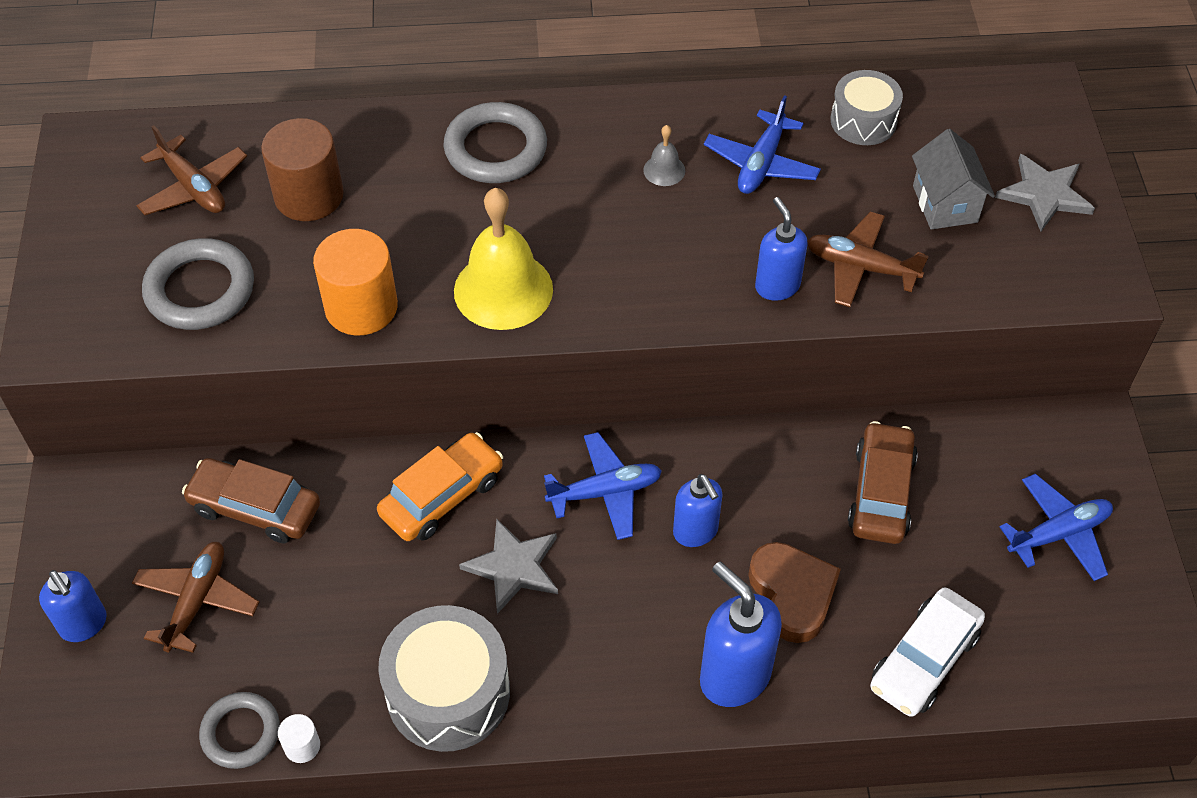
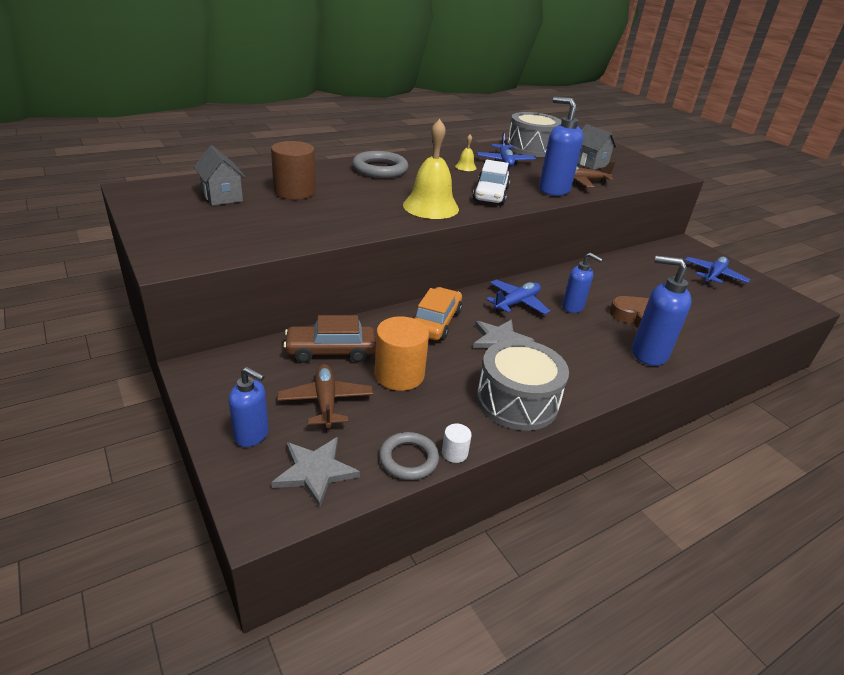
camera: 30 degrees left, 20 degrees down
brown plane [136,125,247,215] -> grey house [194,145,246,206]
grey ring [142,238,254,330] -> none
orange cylinder [313,229,398,336] -> orange cylinder moved to [375,316,429,391]
grey bell [643,125,685,186] -> yellow bell [455,135,477,171]
blue soap dispenser [755,197,808,301] -> blue soap dispenser [539,97,583,196], size x1.56
grey drum [831,70,903,145] -> grey drum [507,112,562,157], size x1.60
brown car [848,421,918,544] -> none
white car [870,587,985,717] -> white car moved to [473,160,510,205]
grey star [995,154,1095,232] -> grey star moved to [271,437,360,508]

